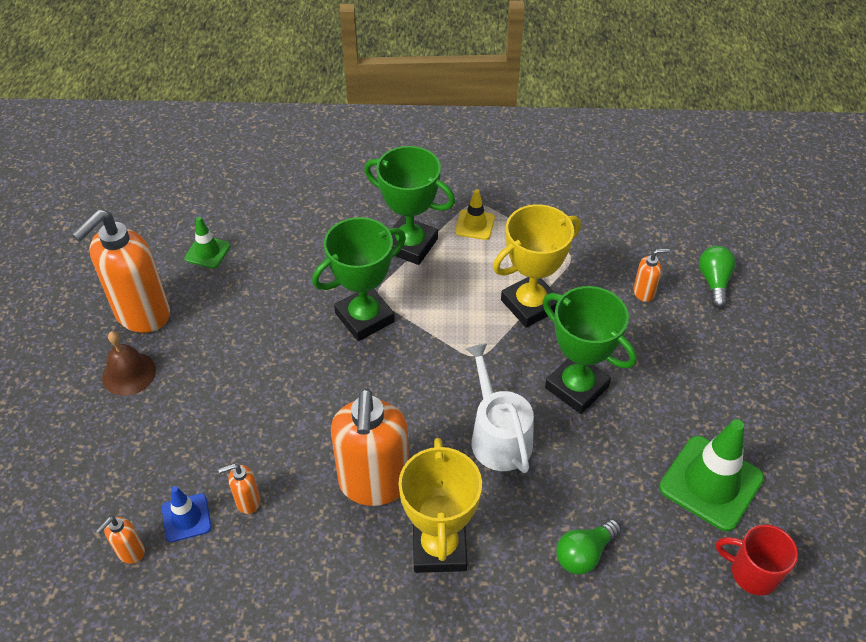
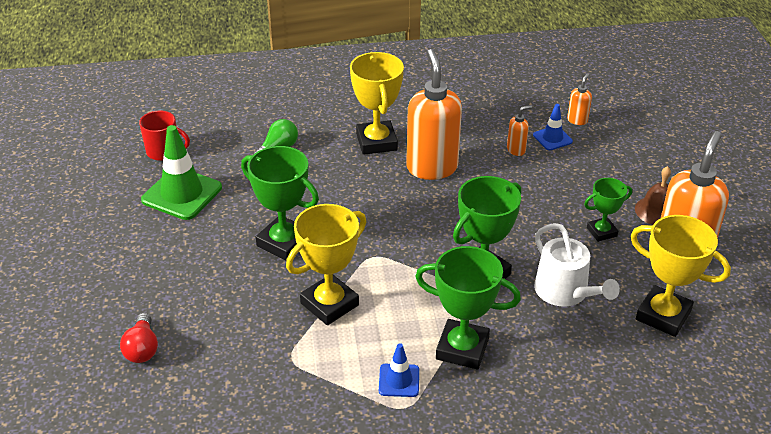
camera: 170 degrees right, 10 degrees down
green traffic cone [185,217,231,269] -> yellow trophy [630,215,731,337]
yellow traffic cone [455,189,495,240] -> blue traffic cone [379,343,419,397]
white watering can [466,343,534,473] -> white watering can moved to [534,223,620,307]
orange soap dispenser [633,249,670,302] -> none
green light bulb [699,246,736,308] -> red light bulb [120,313,158,363]
none -> green trophy [584,178,632,242]

